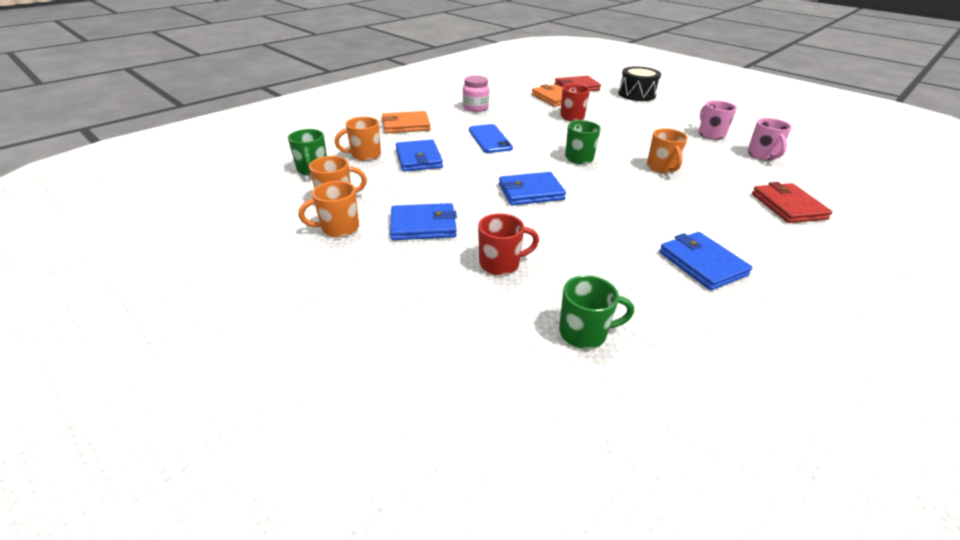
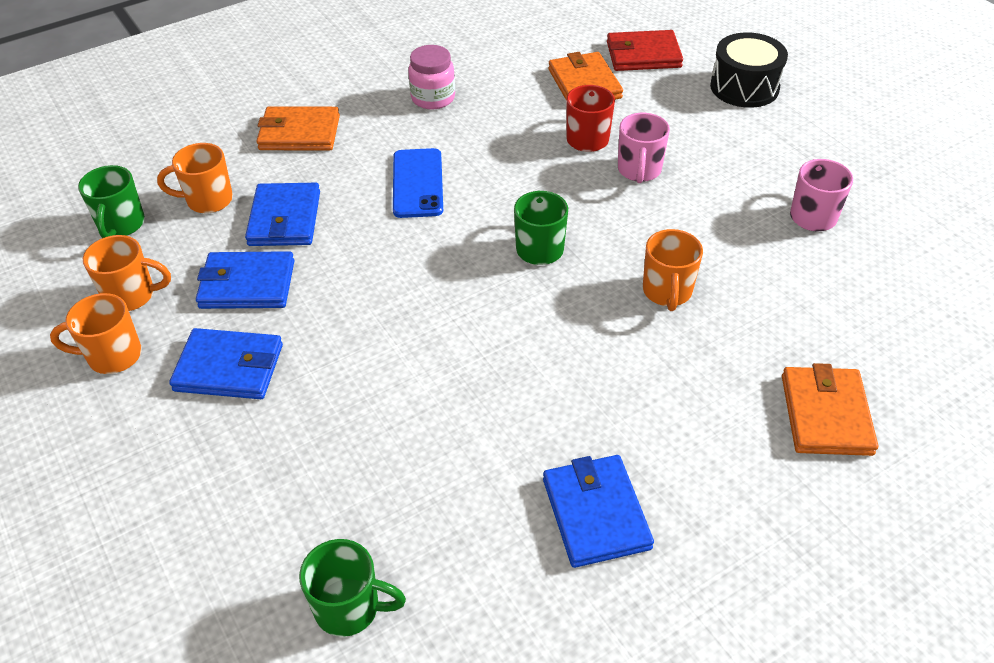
camera: 15 degrees right, 10 degrees up
red mug [478,213,539,275] -> none
blue wallet [499,172,566,205] -> blue wallet moved to [196,251,295,309]
pink mug [747,118,792,161] -> pink mug moved to [618,113,670,183]
red wallet [752,182,832,223] -> orange wallet [782,363,878,456]

